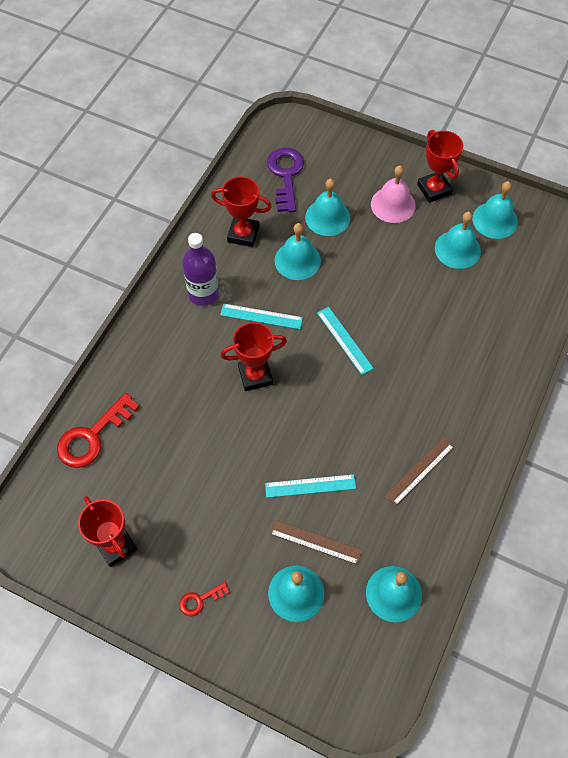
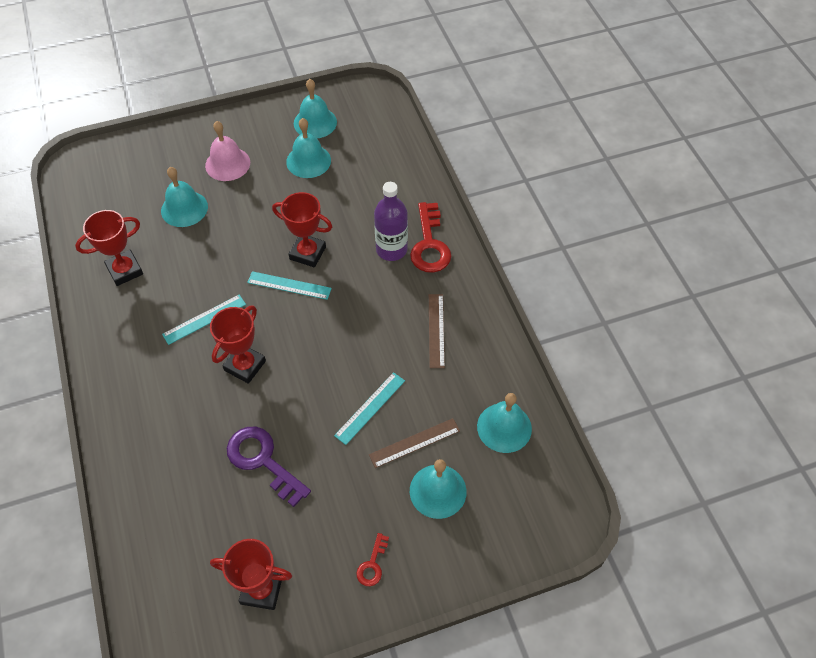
camera: 45 degrees left, 5 degrees down
red key [57,393,139,468] -> red key moved to [410,202,452,273]
purple bottle [182,233,219,306] -> purple bottle moved to [374,182,408,261]
purple key [267,147,304,212] -> purple key moved to [227,427,311,507]
turquoise bell [274,223,321,280] -> none
red trophy [417,130,463,203] -> red trophy moved to [272,192,332,267]

